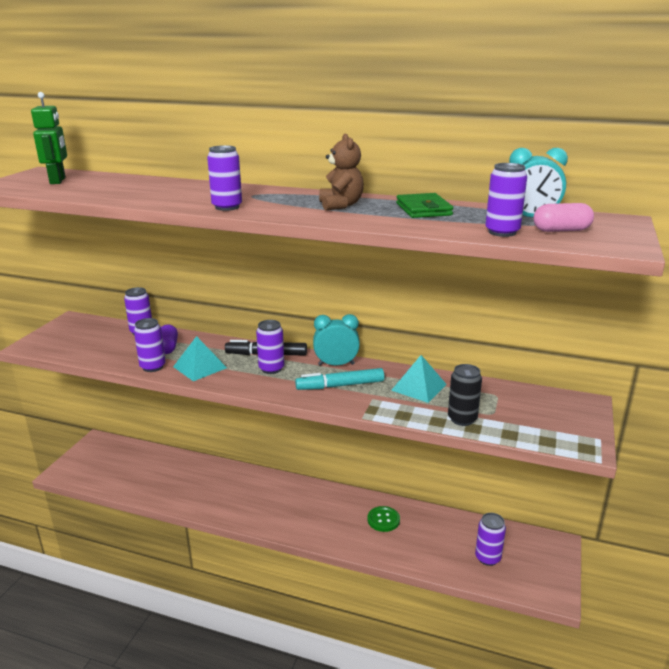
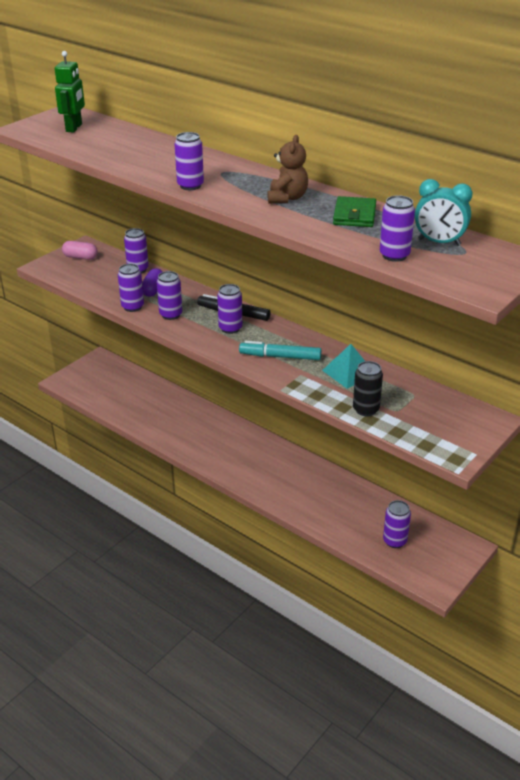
camera: 20 degrees right, 10 degrees up
turquoise pyramid [173,336,227,381] -> purple can [157,271,182,320]
turquoise clock [313,314,360,366] -> none
green button [368,506,400,532] -> none
pink capsule [533,203,594,232] -> pink capsule moved to [62,241,98,260]

